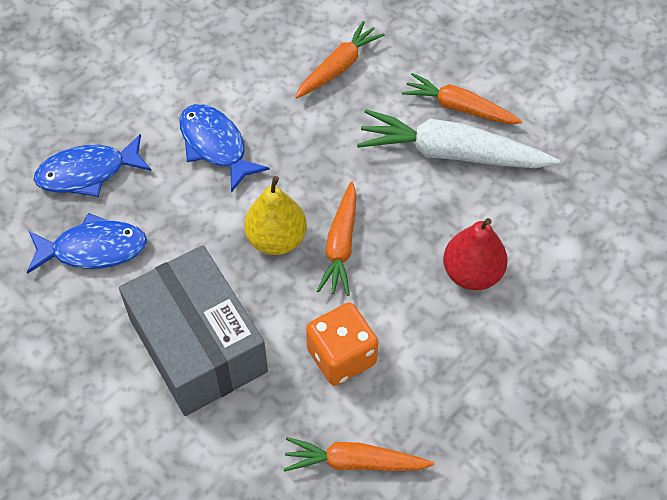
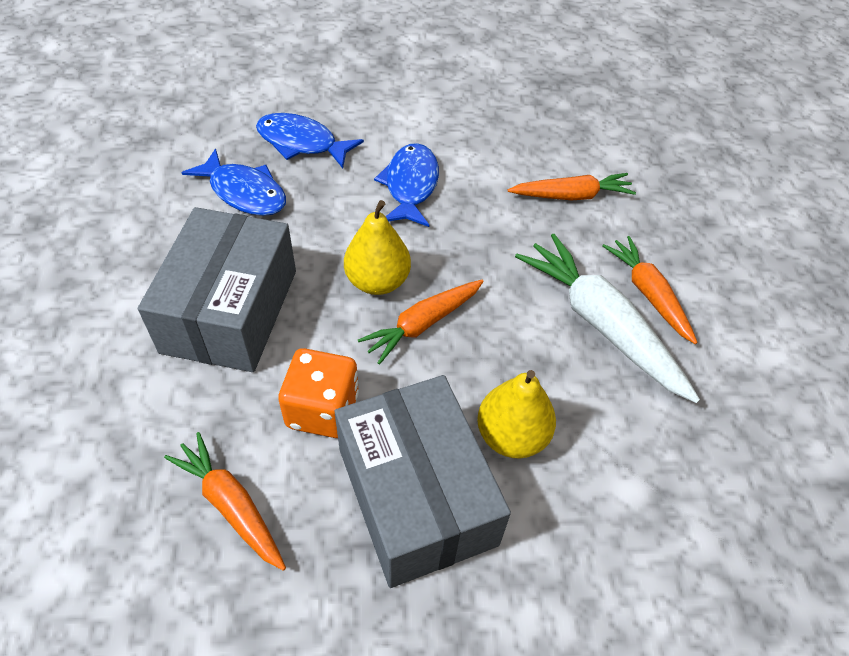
camera: 40 degrees right, 5 degrees down
red pear [443,218,508,290] -> yellow pear [477,370,556,458]
none -> grey box [335,375,511,588]

